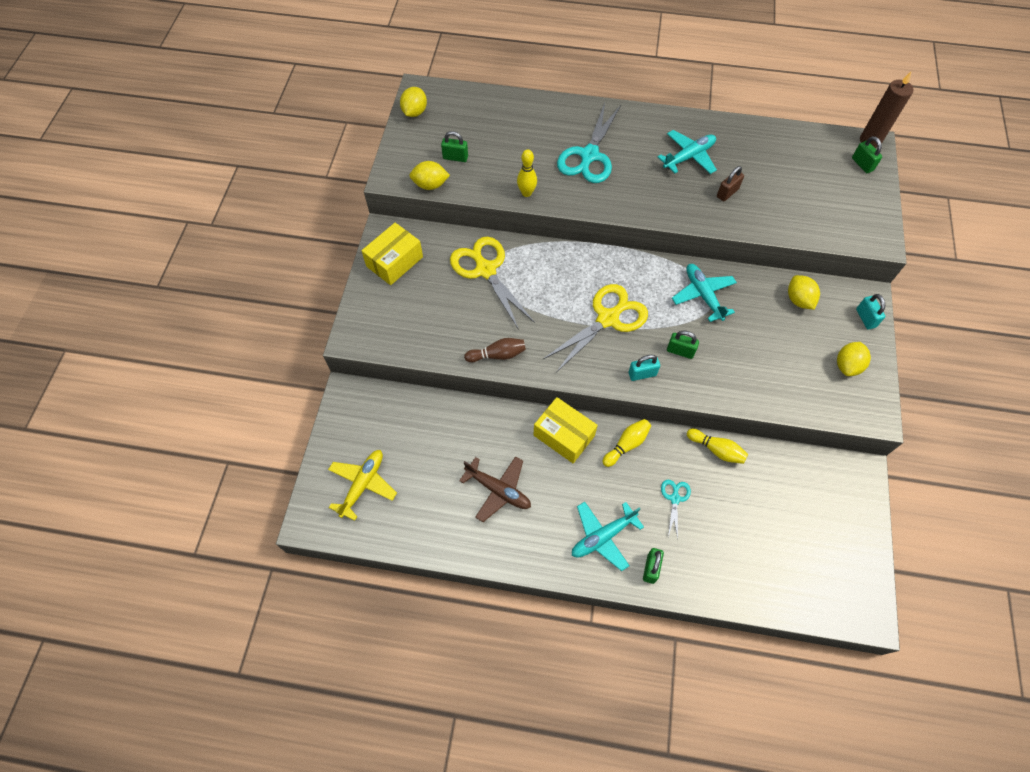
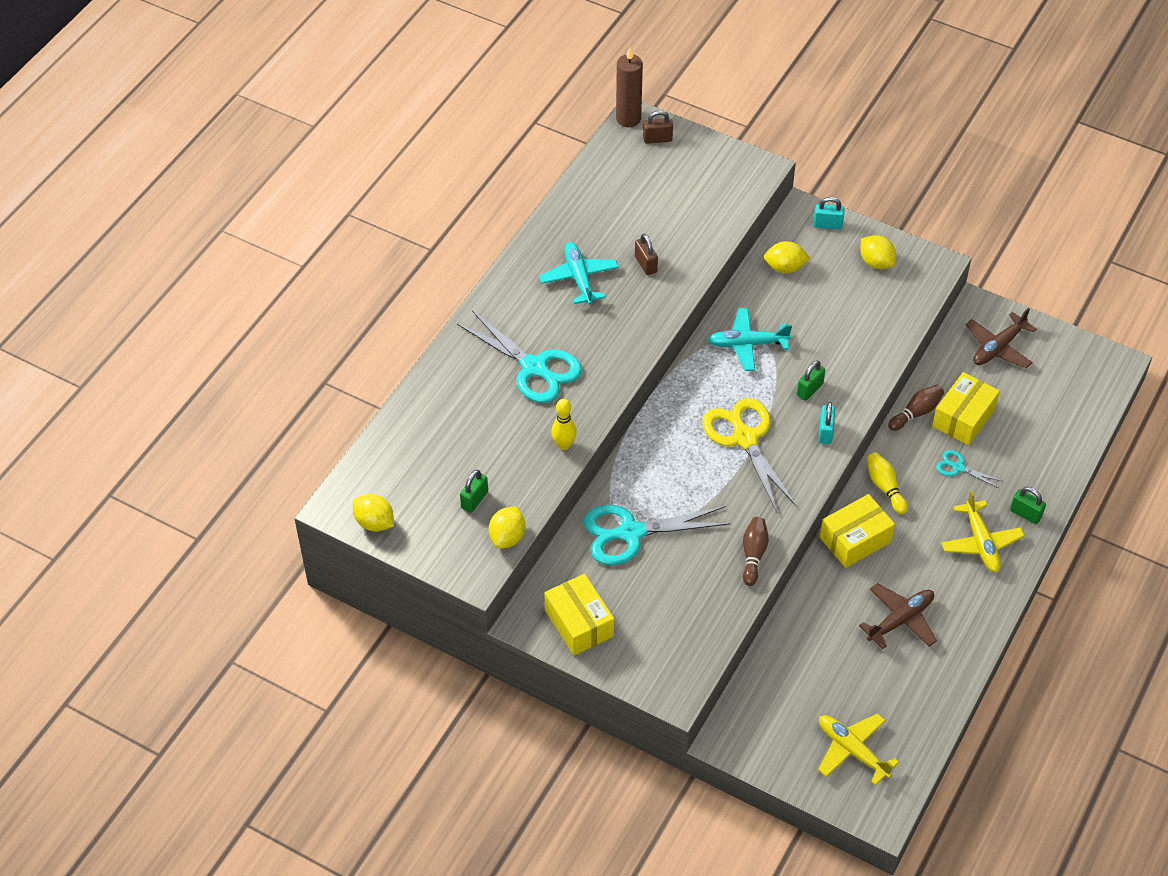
camera: 70 degrees left, 10 degrees down
yellow scissors [450,237,535,330] -> turquoise scissors [584,505,731,565]
turquoise plane [572,502,644,571] -> yellow plane [941,491,1025,572]
yellow bowling pin [687,429,748,464] -> brown bowling pin [888,385,944,431]
green padlock [852,136,882,173] -> brown padlock [643,110,673,144]
none -> yellow box [932,372,1000,446]
none -> brown plane [965,308,1037,368]

